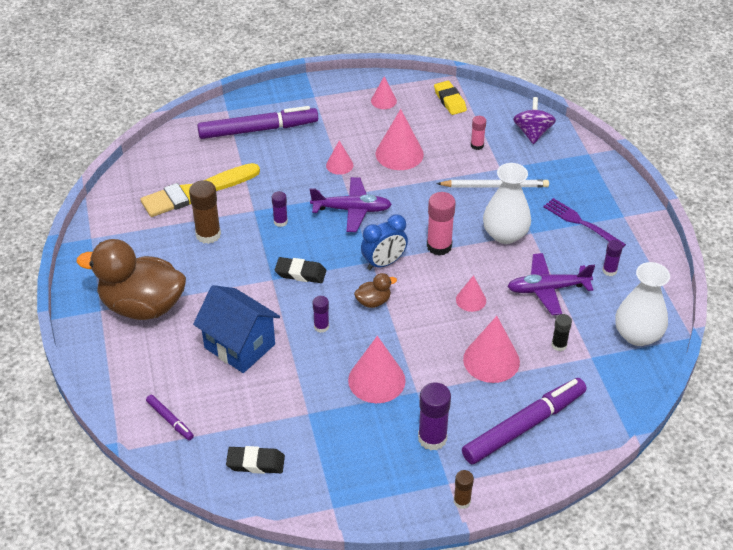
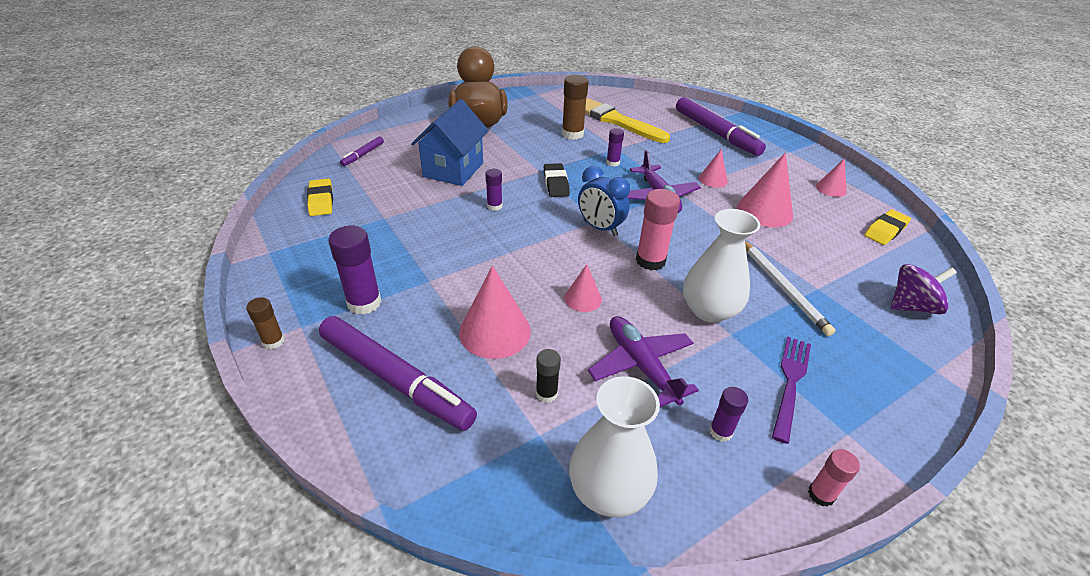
camera: 70 degrees right, 5 degrees down
black eraser [226,446,285,474] -> yellow eraser [307,178,333,216]
pink cone [348,336,406,403] -> none
brown duck [354,273,397,308] -> none
pink glue stick [471,116,486,150] -> pink glue stick moved to [808,449,860,507]

